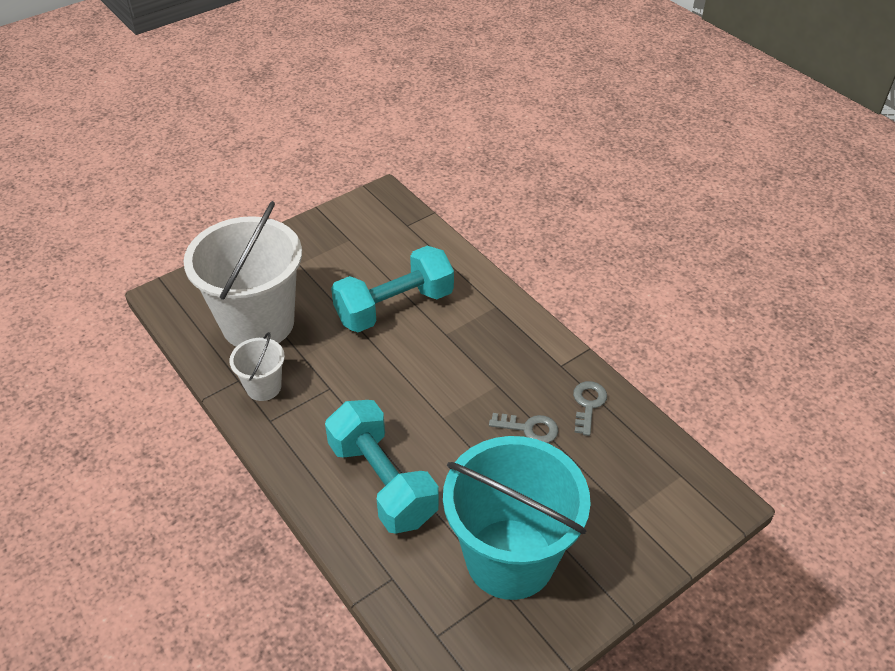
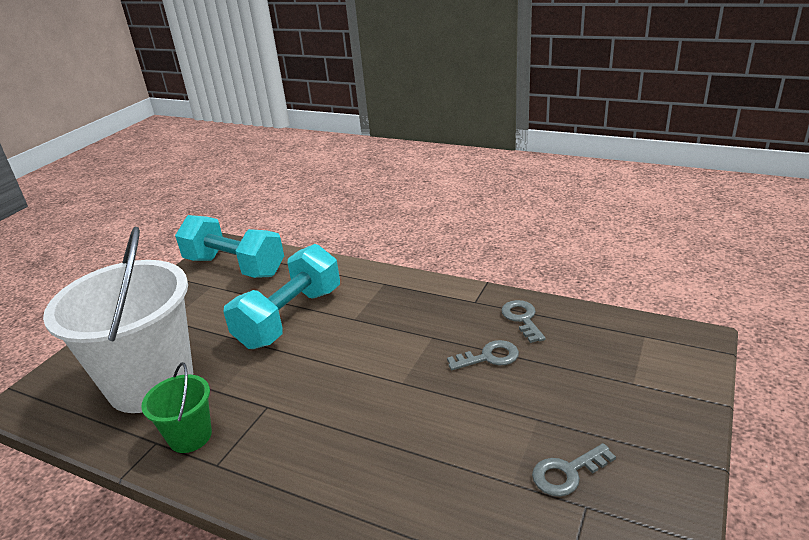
camera: 25 degrees left, 15 degrees down
white bucket [229,332,285,401] -> green bucket [141,362,212,453]
turquoise dumbbell [325,400,439,534] -> turquoise dumbbell moved to [175,215,284,278]
turquoise bucket [443,436,591,600] -> grey key [532,443,616,497]

